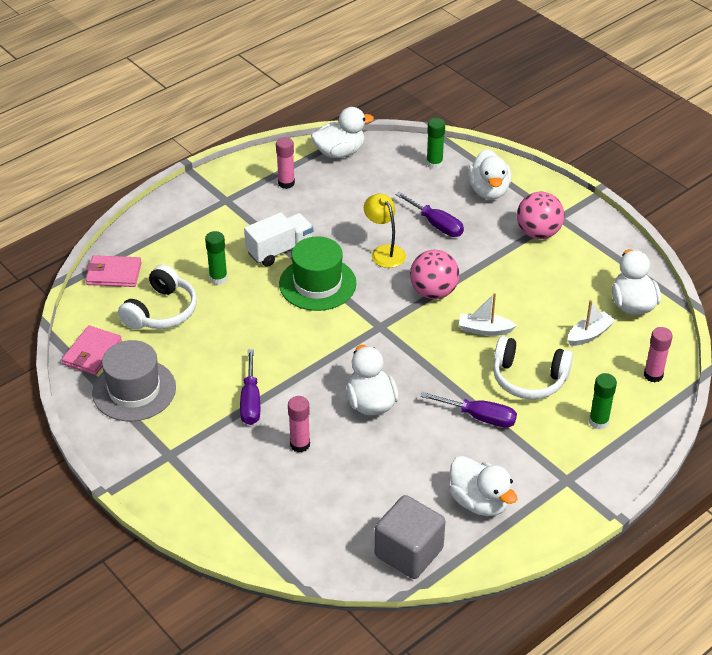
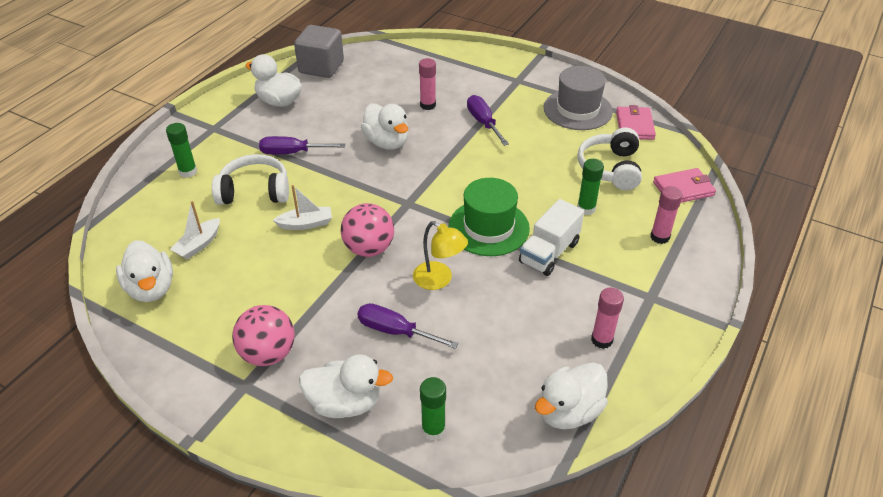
camera: 160 degrees right, 0 degrees up
white duck [468,149,512,200] -> white duck turned 120 degrees clockwise [299,354,393,418]
pink glue stick [644,327,673,383] -> pink glue stick moved to [651,186,683,244]

